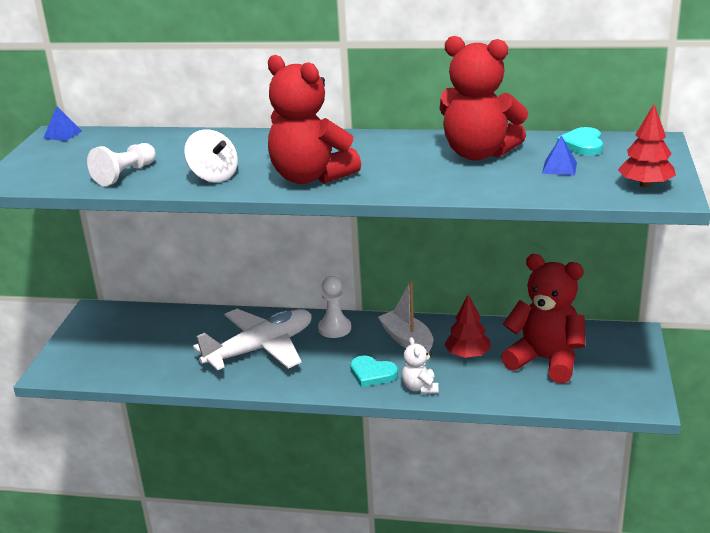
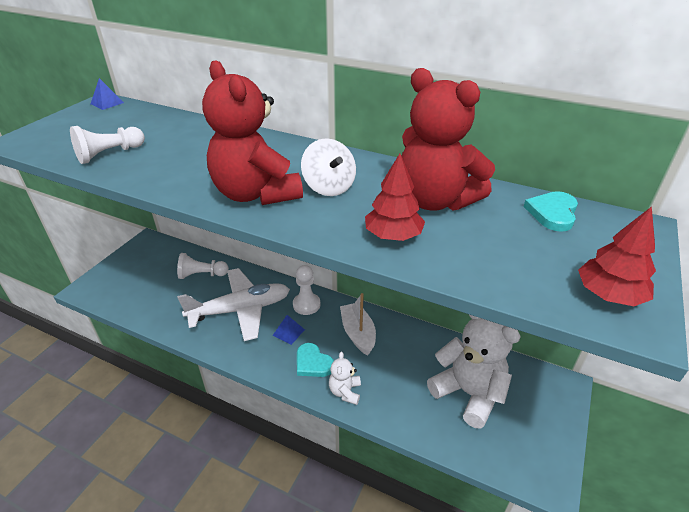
camera: 15 degrees right, 10 degrees up
white spinning top [184,129,238,182] -> white spinning top moved to [301,138,356,196]
red tree [444,295,491,358] -> red tree moved to [365,154,425,241]
red teddy bear [501,254,585,383] -> white teddy bear [427,315,521,428]
blue pyramid [542,135,577,176] -> blue pyramid moved to [273,315,305,345]
none -> white pawn [177,253,229,279]

